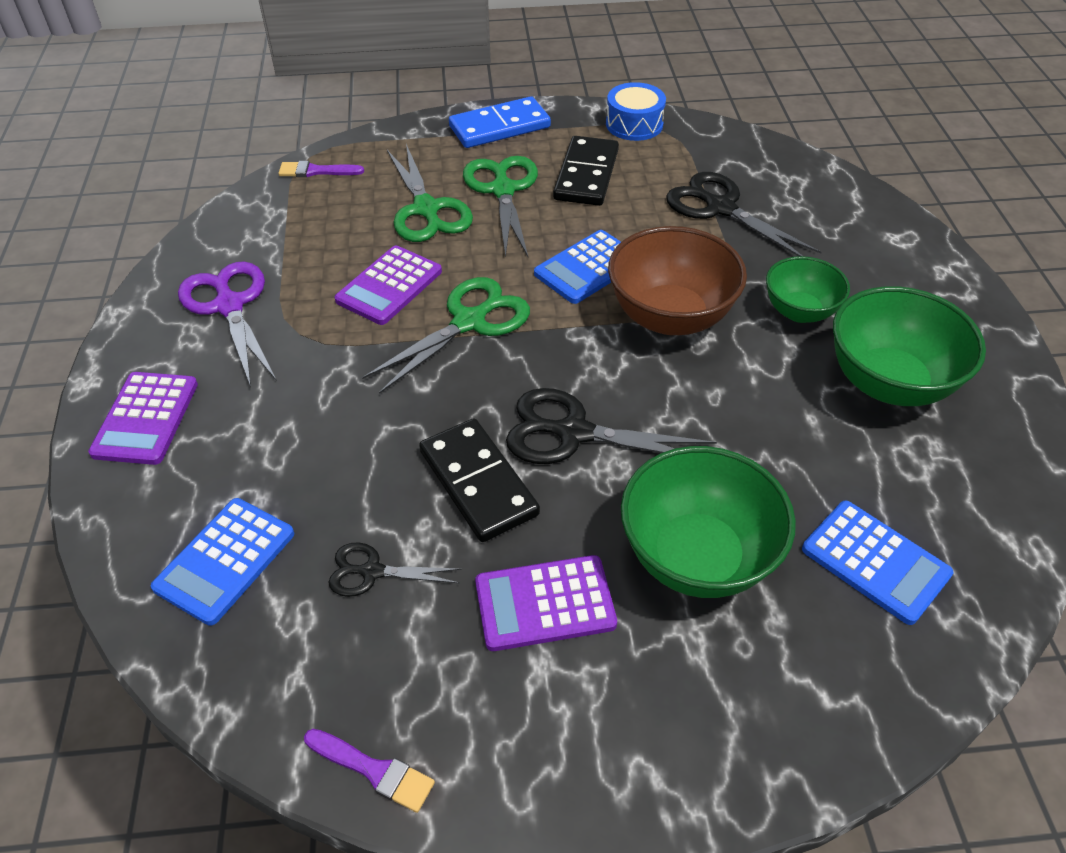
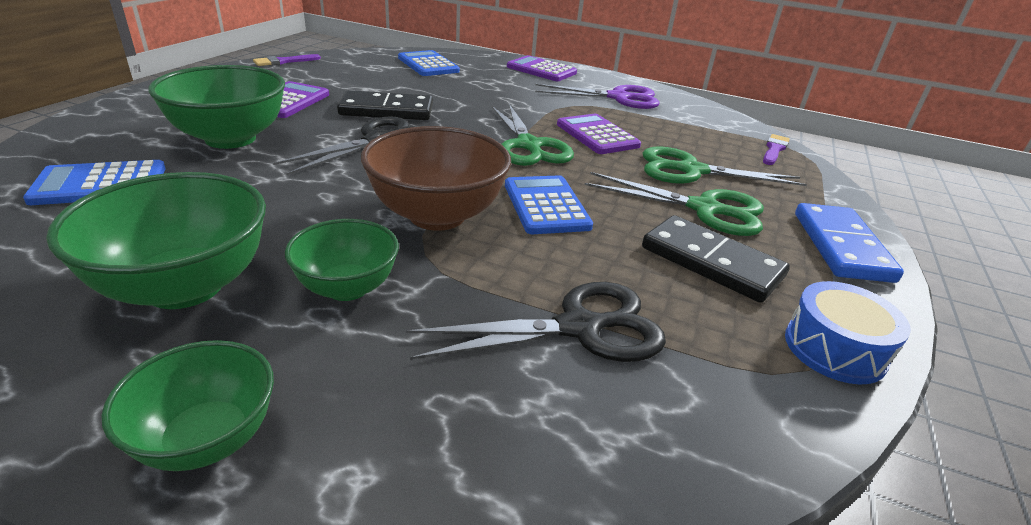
camera: 115 degrees right, 15 degrees down
black scissors [328,543,462,597] -> none
none -> green bowl [101,340,274,471]

